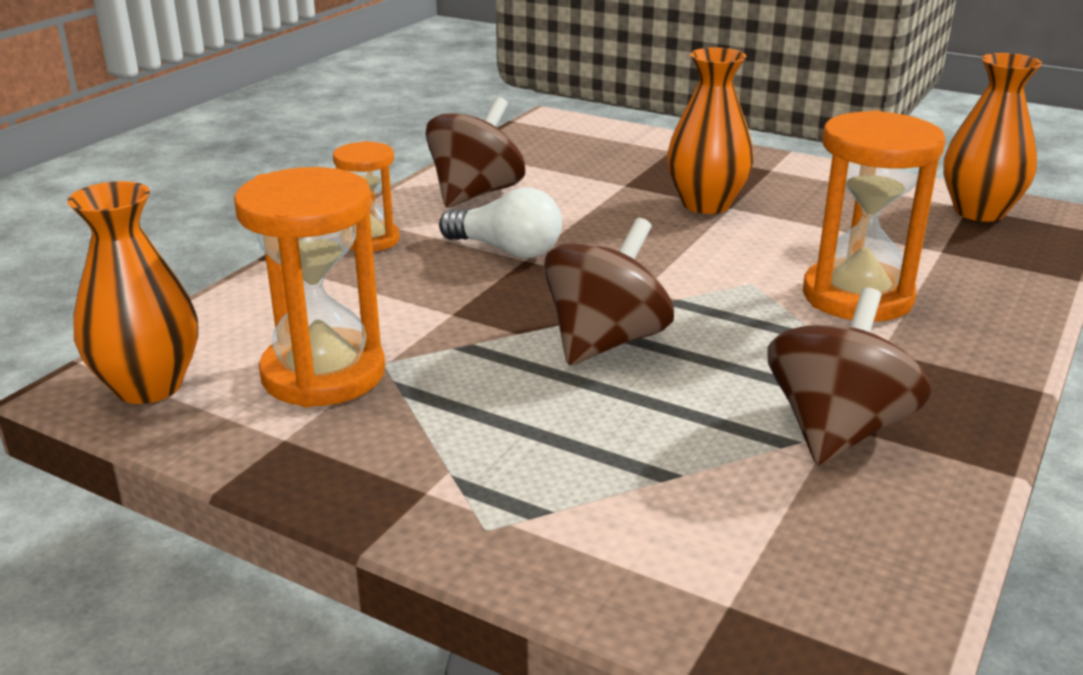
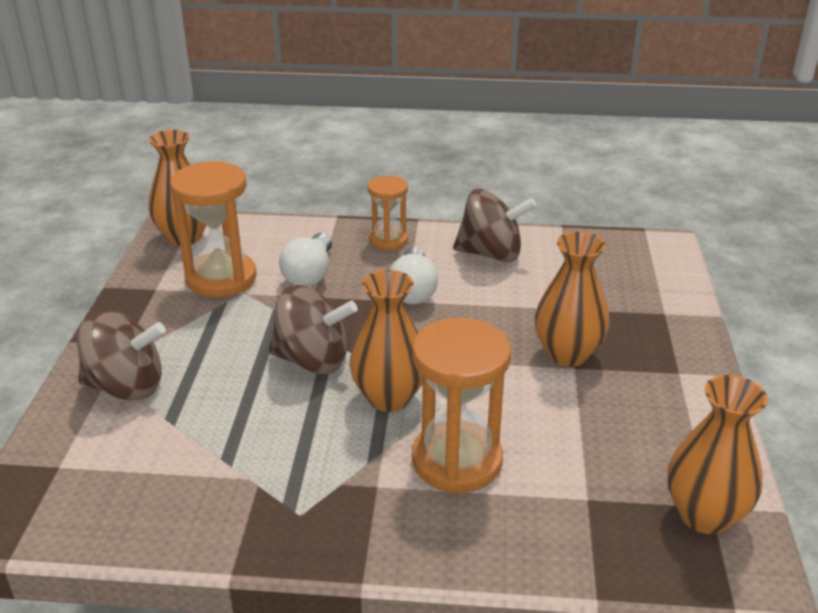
camera: 65 degrees right, 5 degrees up
brown spinning top [767,288,931,465] -> brown spinning top moved to [77,310,166,401]
none -> white light bulb [279,233,332,286]
none -> orange vase [349,270,423,412]

